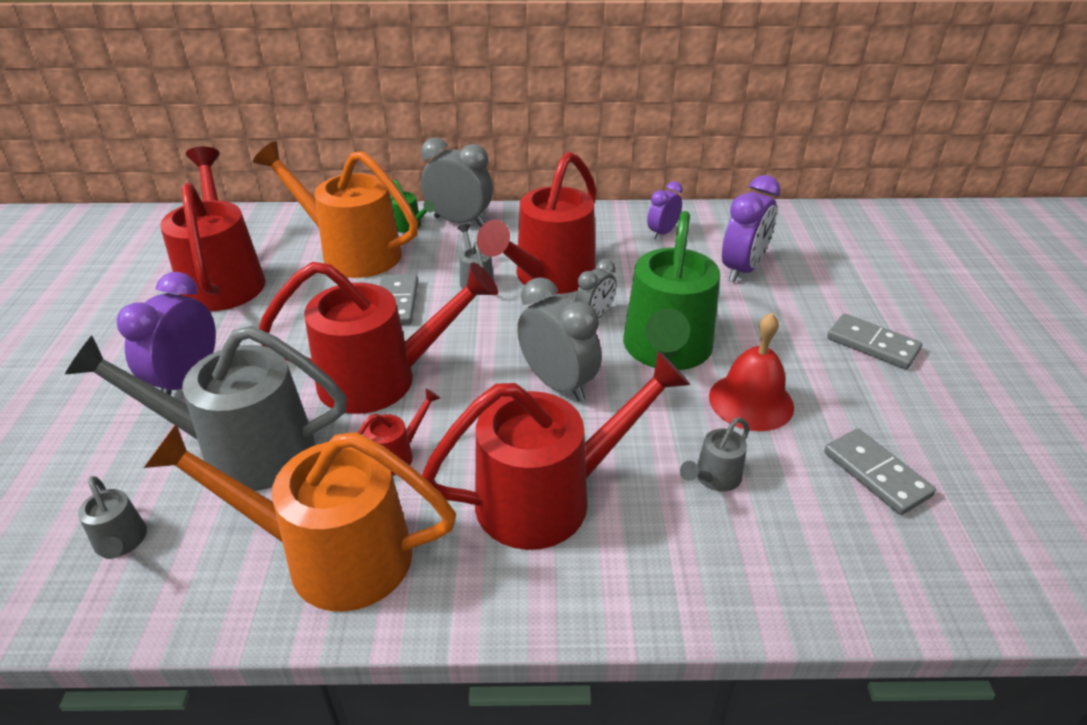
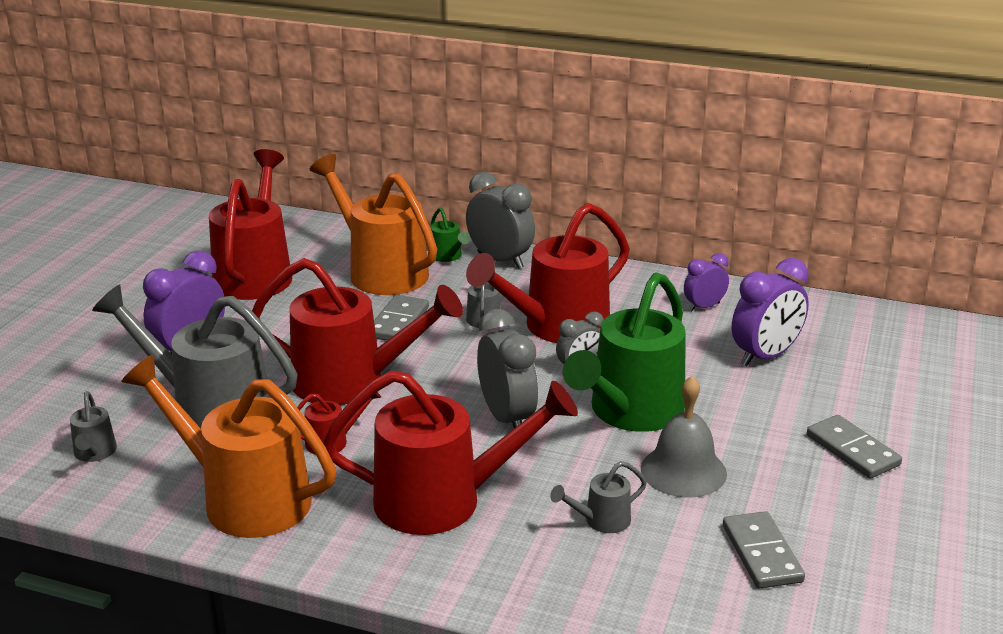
camera: 20 degrees right, 10 degrees down
red bell [709,313,794,431] -> grey bell [641,376,727,498]

